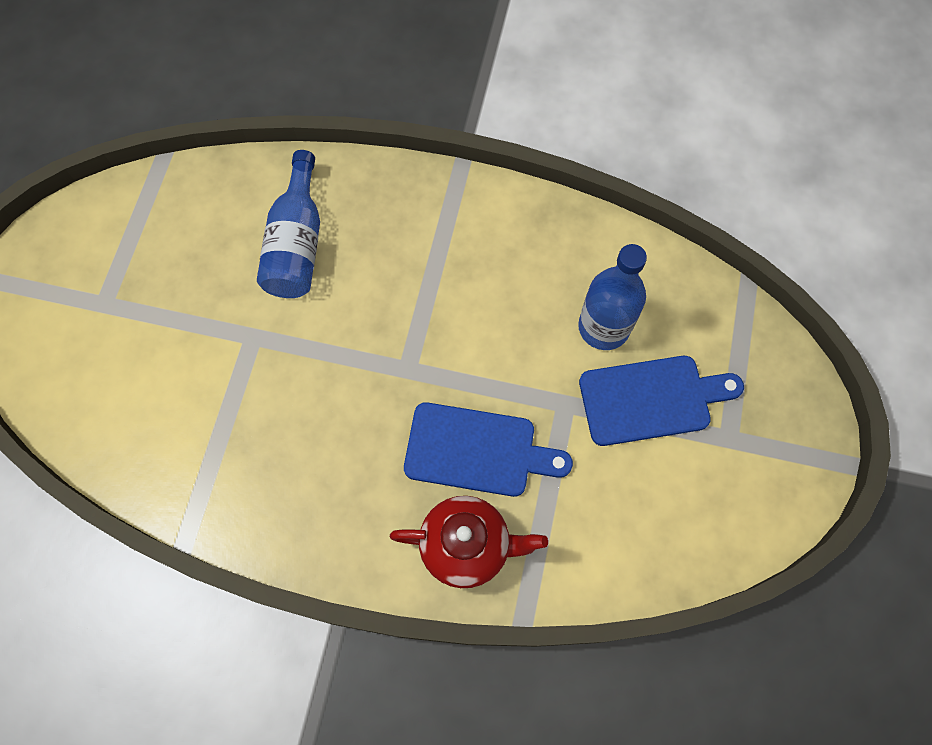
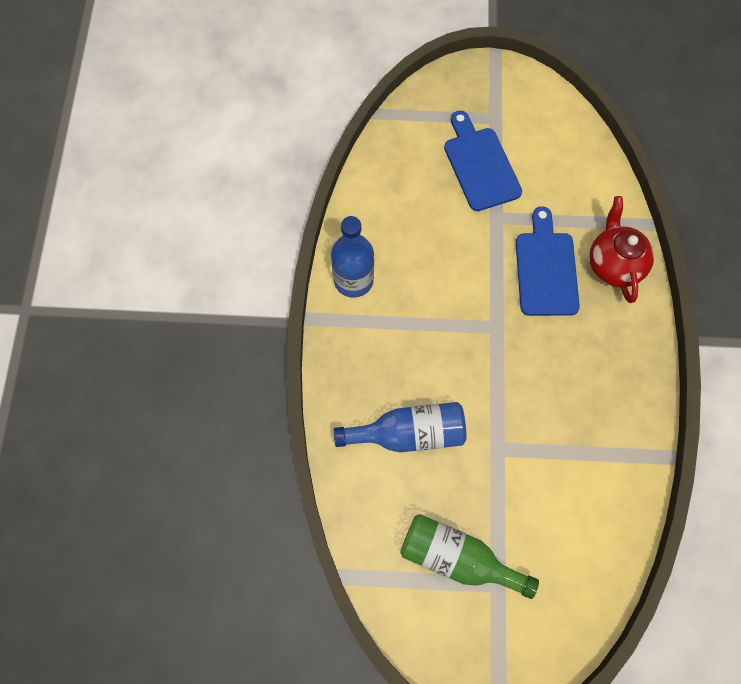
camera: 100 degrees left, 0 degrees up
blue bottle [578,244,647,350] -> blue bottle moved to [331,216,374,297]
none -> green bottle [400,514,539,599]

